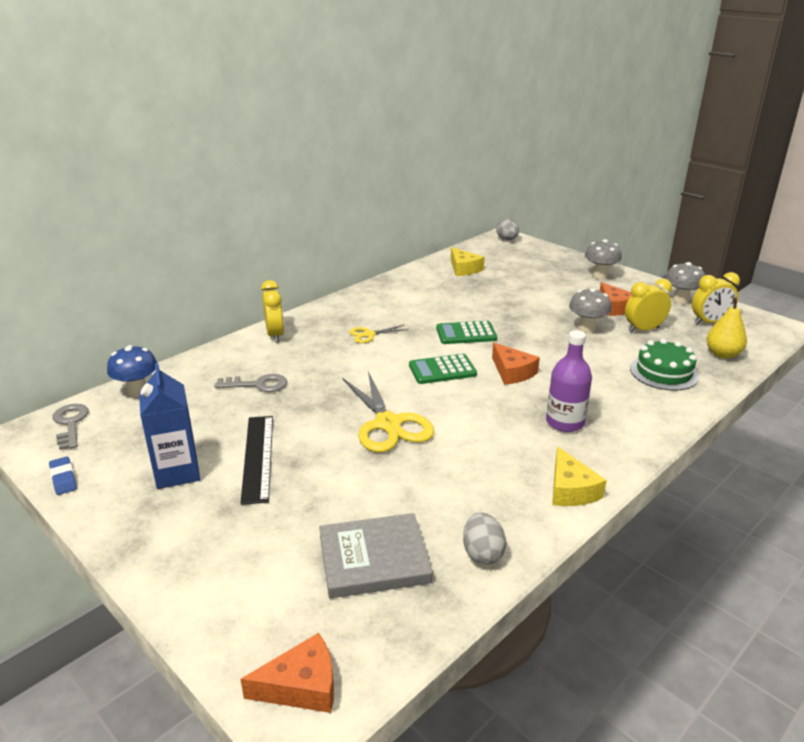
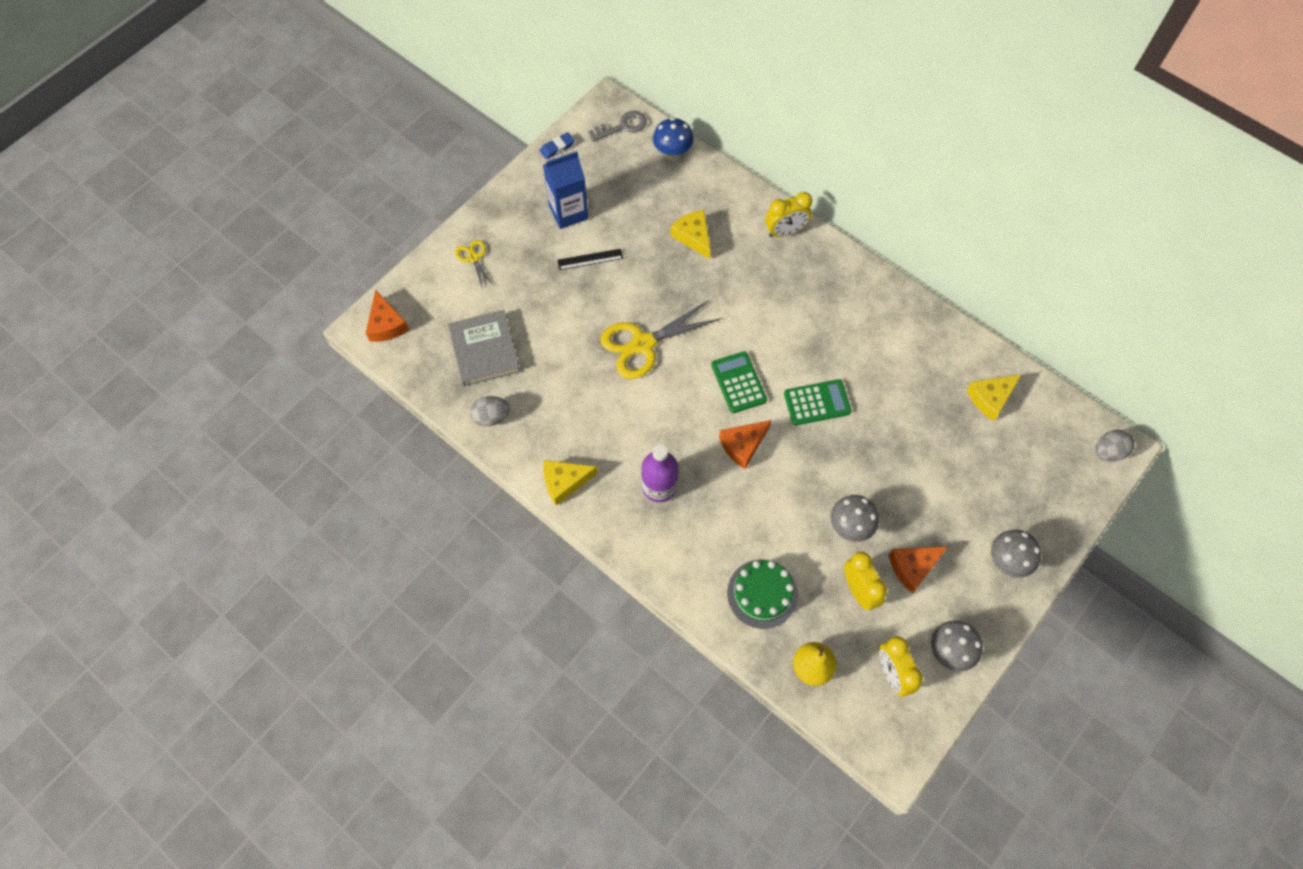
camera: 85 degrees right, 35 degrees up
grey key [214,374,287,392] -> yellow cheese [670,210,711,259]
black ruler [240,416,273,505] -> black ruler [557,249,623,270], size x0.60
yellow scissors [349,325,409,343] -> yellow scissors moved to [455,240,495,290]
green calculator [436,321,497,344] -> green calculator turned 90 degrees clockwise [784,379,852,425]

